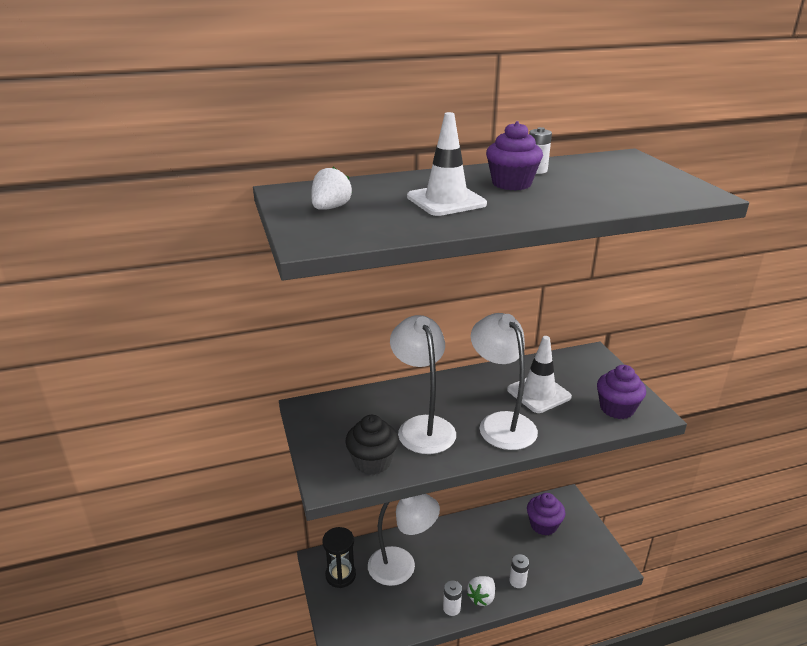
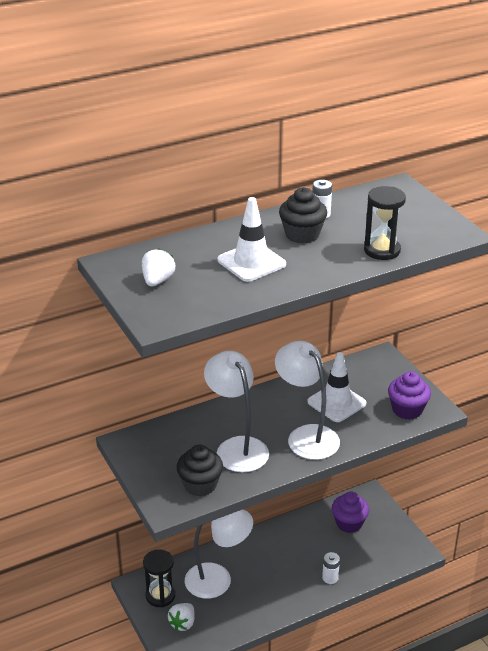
camera: 10 degrees left, 5 degrees up
white battery [443,581,462,616] -> none
white strawberry [467,576,495,606] -> white strawberry moved to [168,603,195,631]
purple cupcake [486,121,543,191] -> black cupcake [279,187,327,244]
none -> black hourglass [364,186,406,260]

